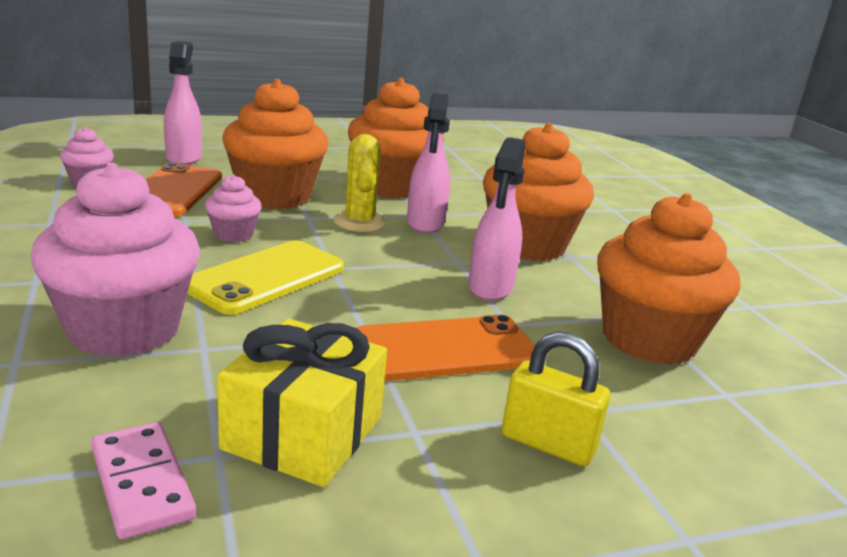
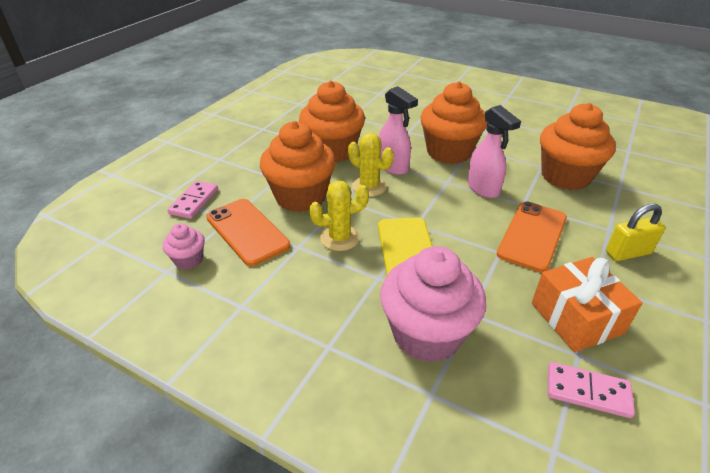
camera: 40 degrees left, 15 degrees up
pink spray bottle [164,41,202,165] -> pink domino [167,181,218,219]
pink cupcake [205,175,262,242] -> yellow cactus [309,181,369,251]
yellow gift [218,318,387,487] -> orange gift [532,257,643,352]

